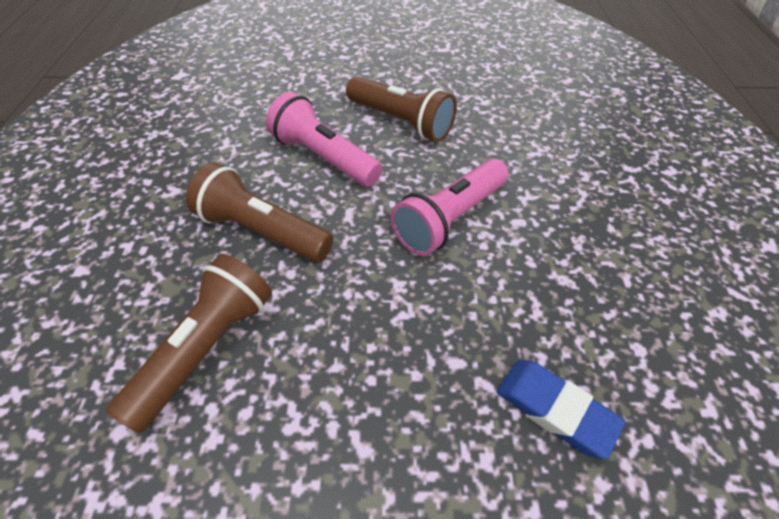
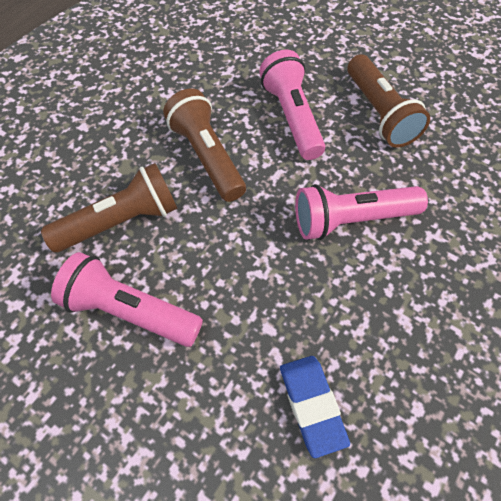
camera: 35 degrees right, 10 degrees up
none -> pink flashlight [51,252,203,347]

